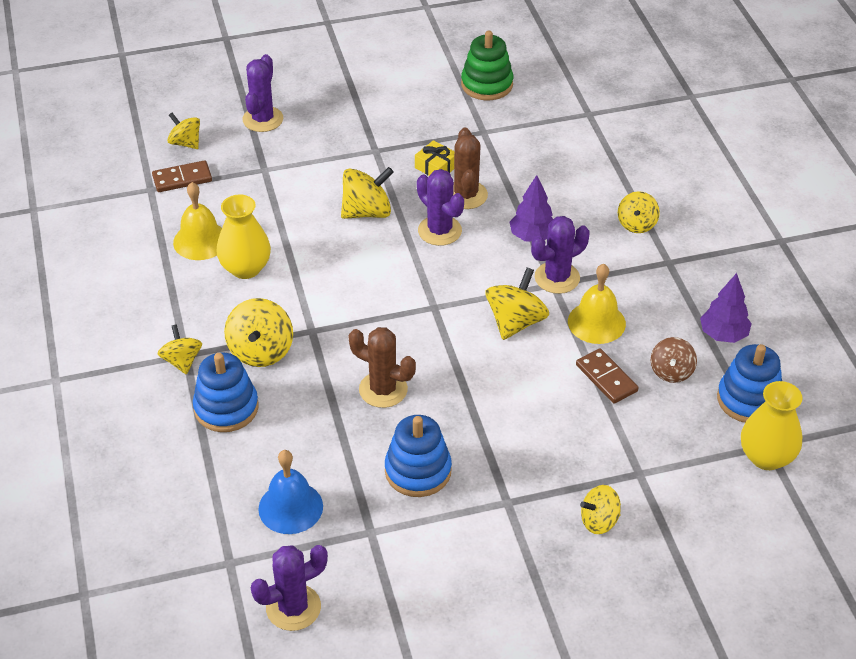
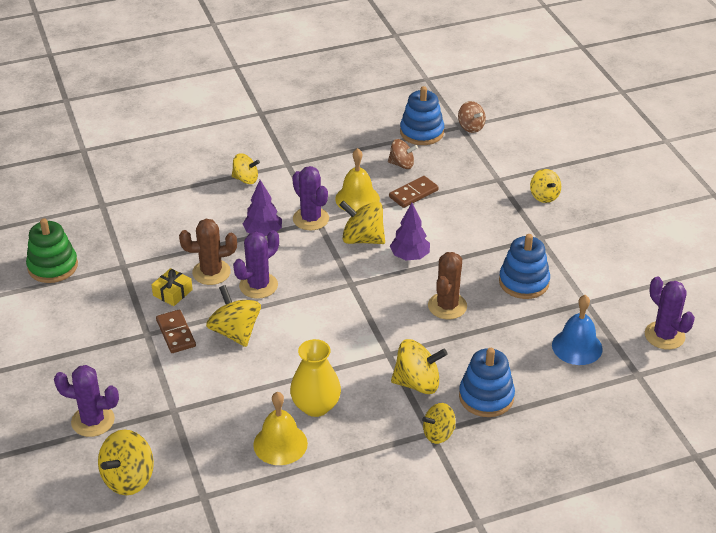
camera: 95 degrees left, 5 degrees down
brown domino [152,160,212,192] -> brown domino moved to [156,310,196,353]
yellow spinning top [167,113,200,149] -> yellow spinning top [98,430,154,495], size x1.52
purple tree [700,273,752,343] -> purple tree moved to [390,203,430,260]
yellow vase [741,381,803,470] -> brown spinning top [458,101,486,133]

